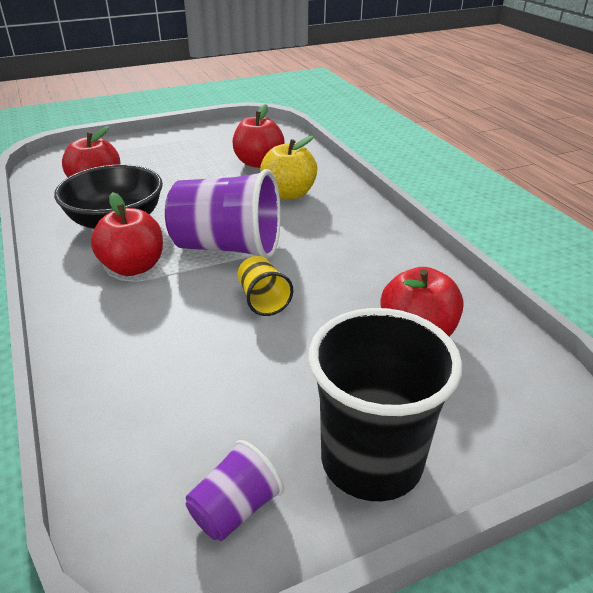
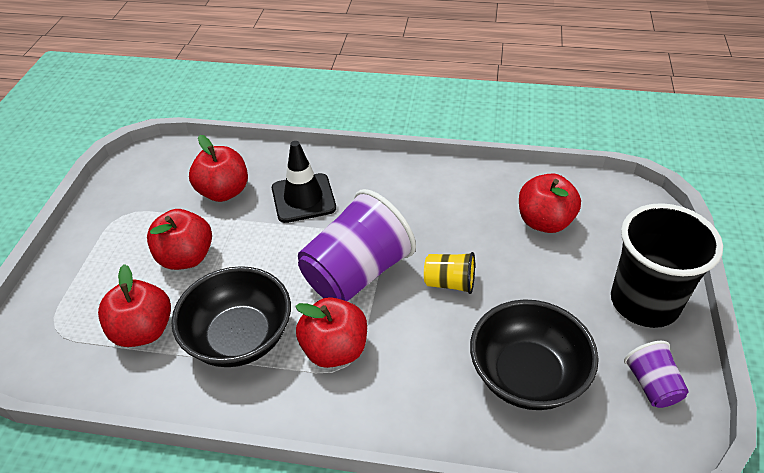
camera: 55 degrees left, 10 degrees up
yellow apple [260,136,318,200] -> black traffic cone [272,141,336,223]
none -> red apple [147,209,212,270]
none -> black bowl [470,299,599,410]

